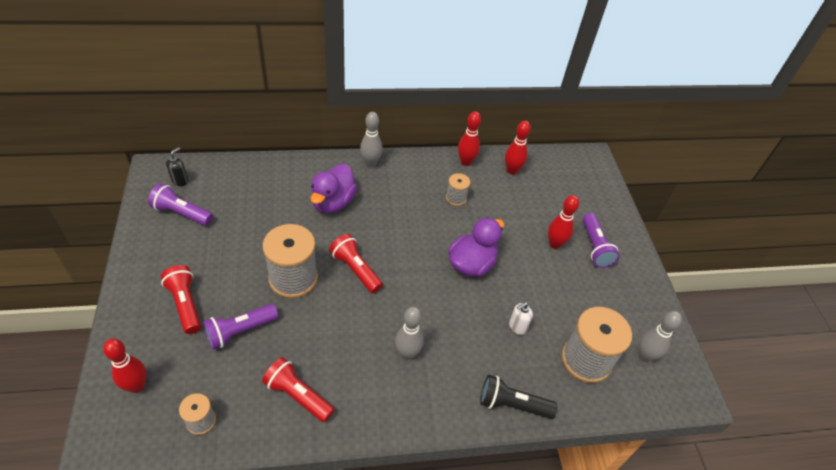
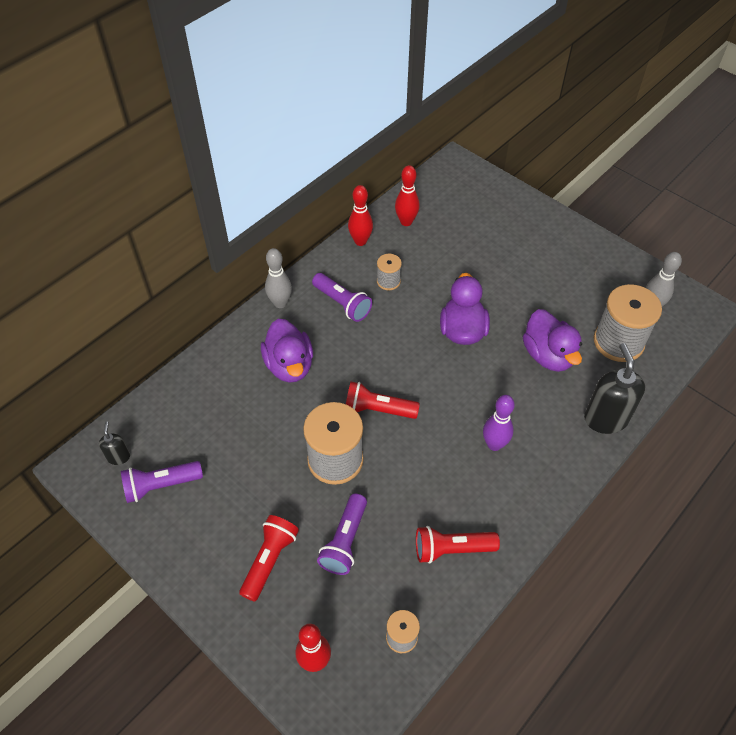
camera: 35 degrees left, 5 degrees up
red flashlight [161,265,201,334] -> red flashlight turned 90 degrees clockwise [239,515,299,602]
grey bowling pin [395,307,423,360] -> purple bowling pin [483,395,515,451]
black flashlight [480,375,557,419] -> black soap dispenser [584,343,645,434]
white soap dispenser [509,302,533,335] -> purple duck [523,309,582,372]
red bowling pin [548,195,579,249] -> none
purple flashlight [583,213,620,268] -> purple flashlight moved to [312,273,372,322]

